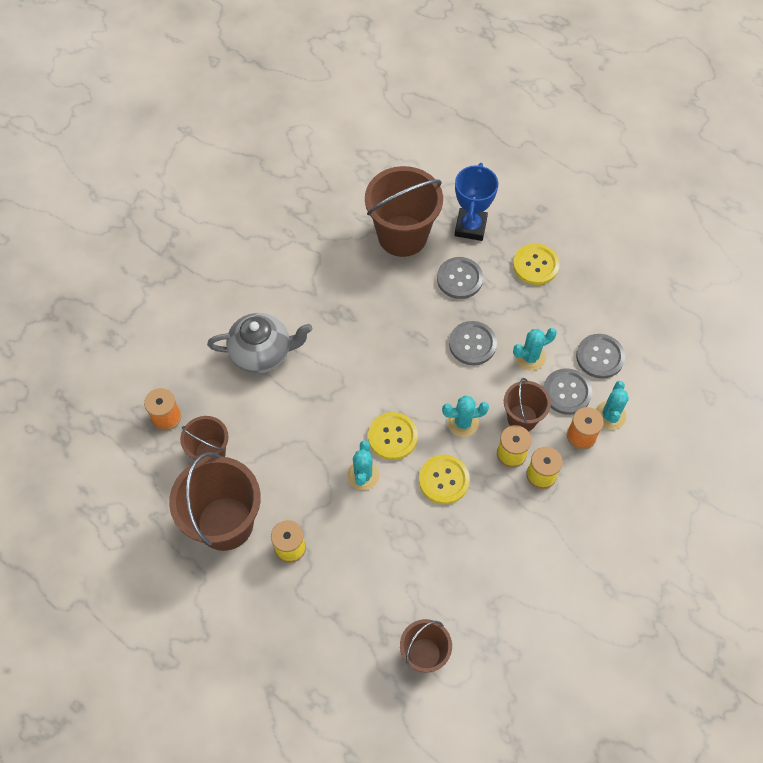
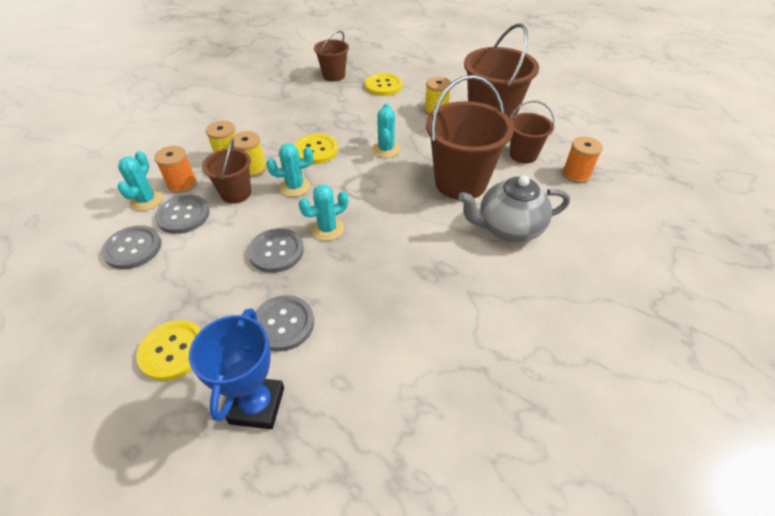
camera: 175 degrees right, 15 degrees down
brown bucket [365,166,443,257] -> brown bucket moved to [426,75,514,200]
yellow button [368,412,418,460] -> yellow button moved to [365,73,402,96]
turquoise cactus [513,328,557,371] -> turquoise cactus moved to [299,185,348,241]

